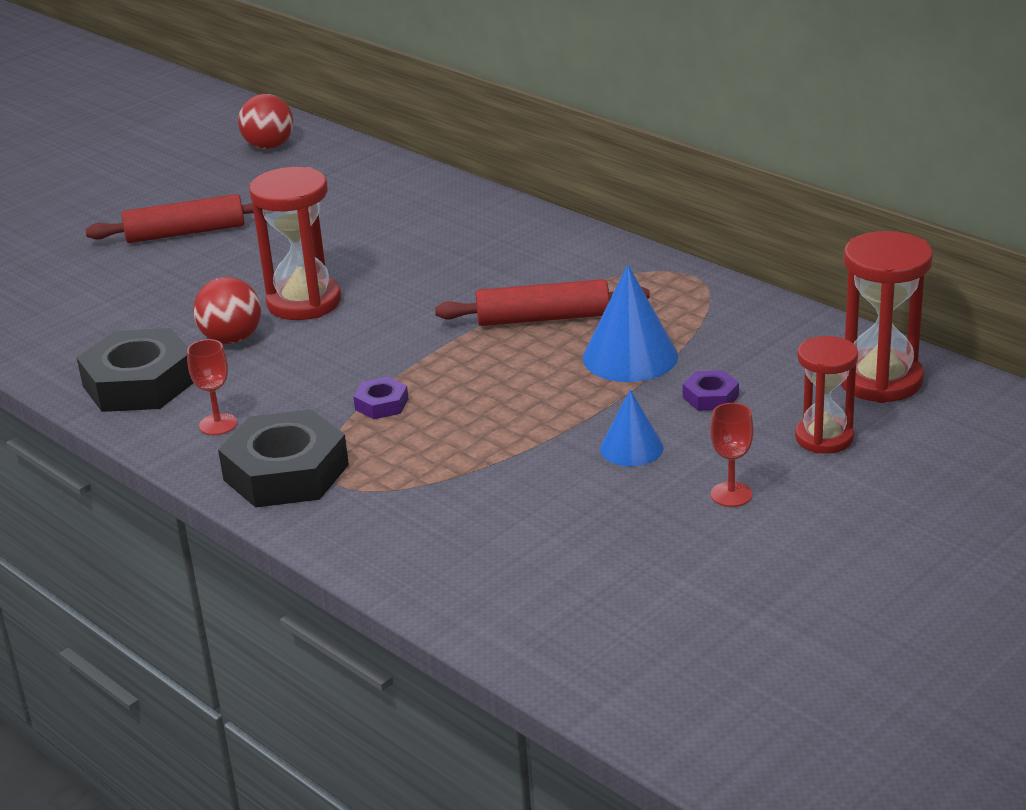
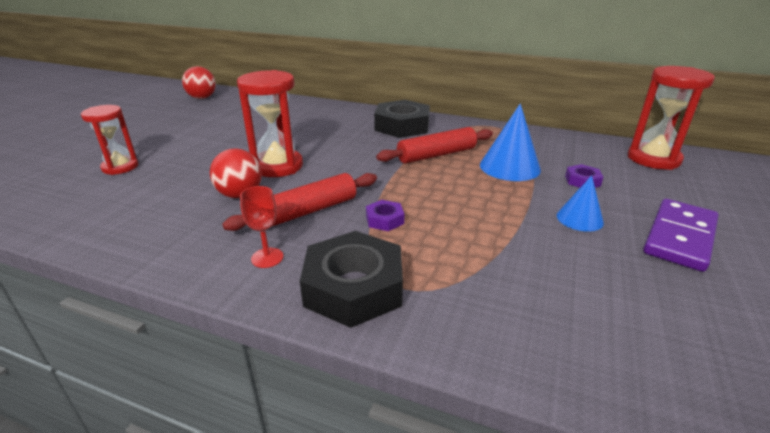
camera: 25 degrees left, 0 degrees up
black nut [77,328,194,412] -> black nut moved to [374,100,430,138]
red rolling pin [85,194,254,243] -> red rolling pin moved to [222,173,377,231]
red goblet [710,403,754,507] -> purple domino [643,199,719,272]
red hourglass [795,336,858,454] -> red hourglass moved to [81,105,138,175]

